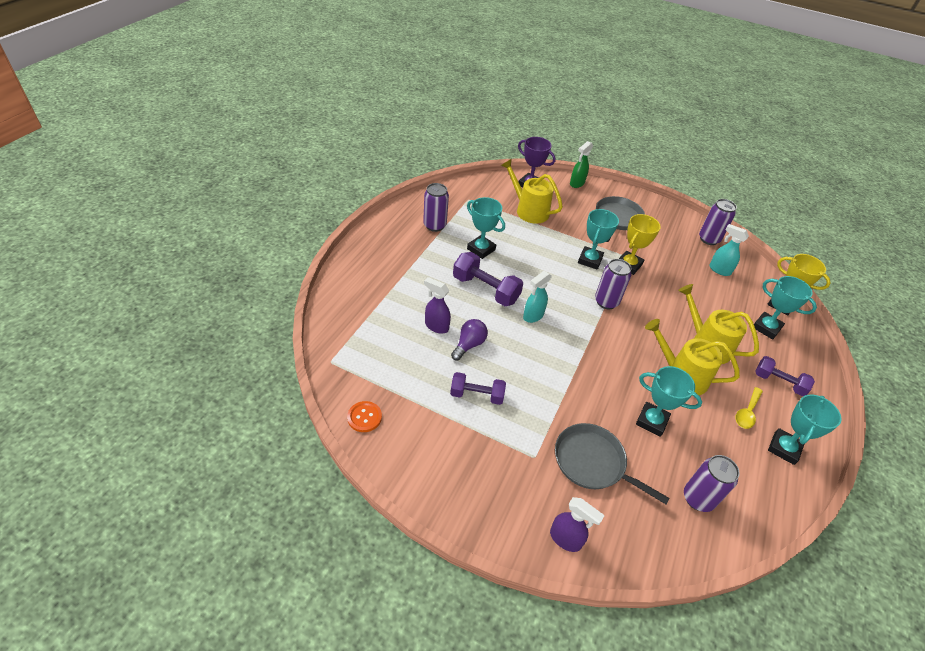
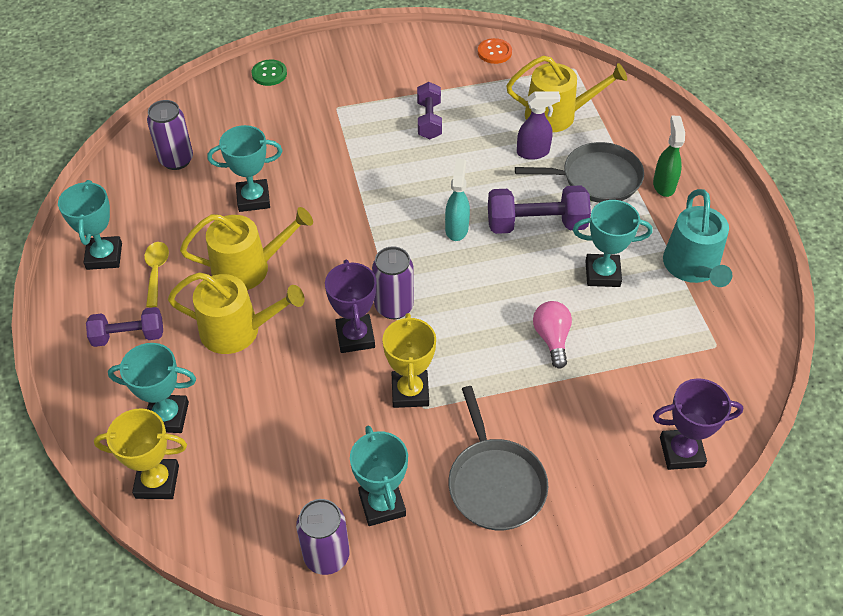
camera: 145 degrees right, 5 degrees up
purple can [423,183,449,232] -> turquoise watering can [663,189,732,287]
purple dumbbell [450,372,506,405] -> purple dumbbell turned 60 degrees counterclockwise [417,82,442,139]
purple light bulb [451,319,488,360] -> none
yellow watering can [501,159,563,224] -> yellow watering can moved to [506,55,627,132]
purple spray bottle [550,497,605,552] -> green button [252,59,287,86]
grey pan [555,423,670,504] -> grey pan moved to [515,142,644,203]
green spray bottle [570,141,593,188] -> green spray bottle moved to [653,116,685,197]
turquoise trophy [578,209,619,270] -> turquoise trophy moved to [350,426,408,526]
turquoise spray bottle [709,224,749,276] -> none
none -> purple trophy [325,260,376,353]
none -> pink light bulb [533,301,572,369]

